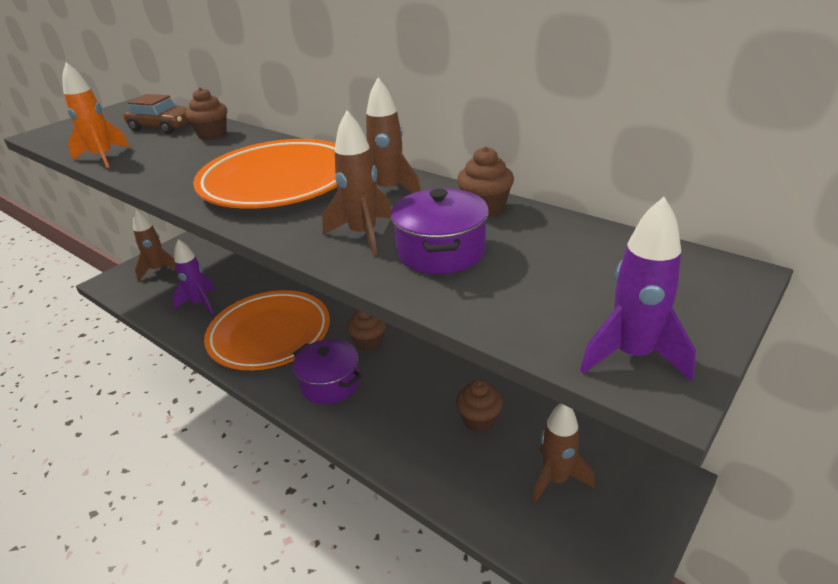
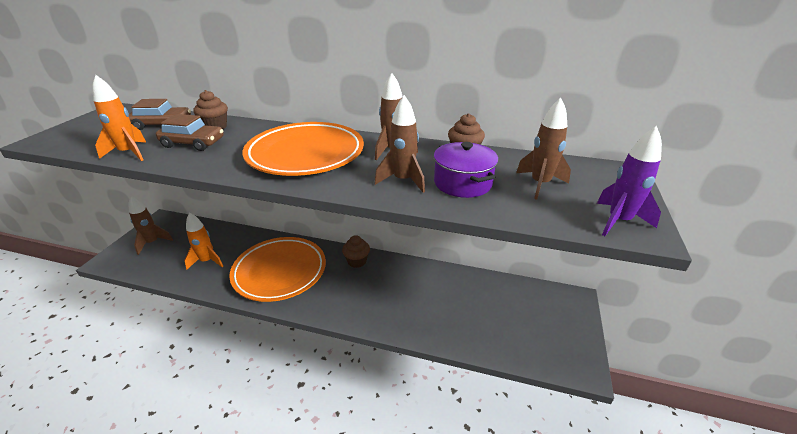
camera: 25 degrees left, 0 degrees up
purple rocket [172,239,215,314] -> orange rocket [184,213,223,270]
purple pot [293,339,362,404] -> none
brown cupcake [456,379,503,433] -> none
brown rocket [532,403,595,504] -> brown rocket moved to [516,98,571,200]
none -> brown car [156,114,224,151]

